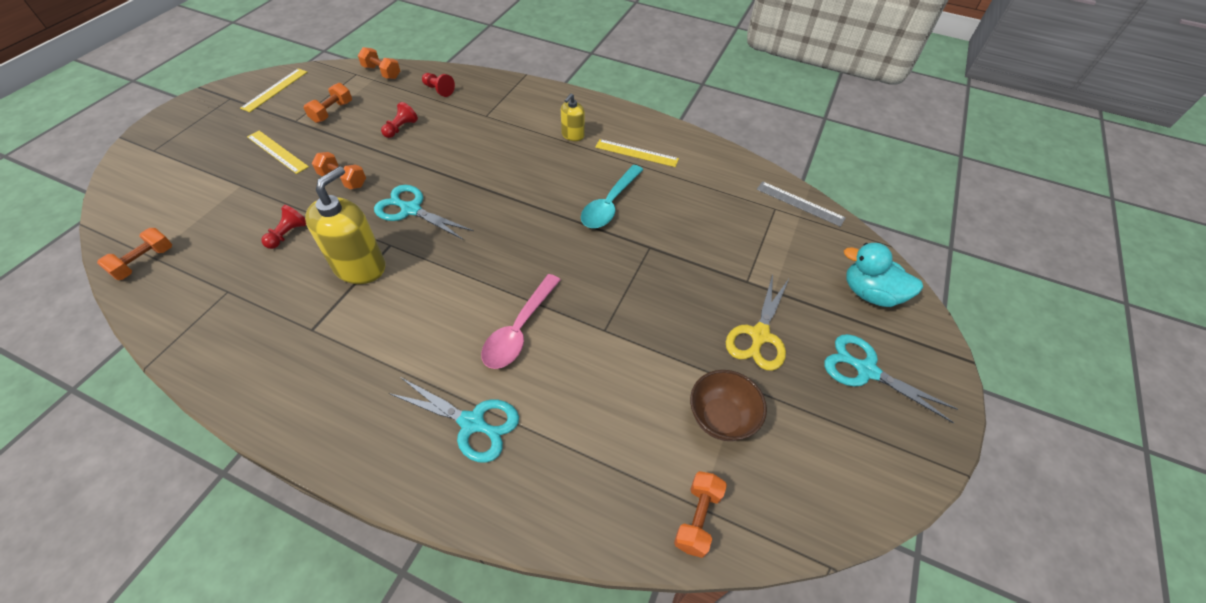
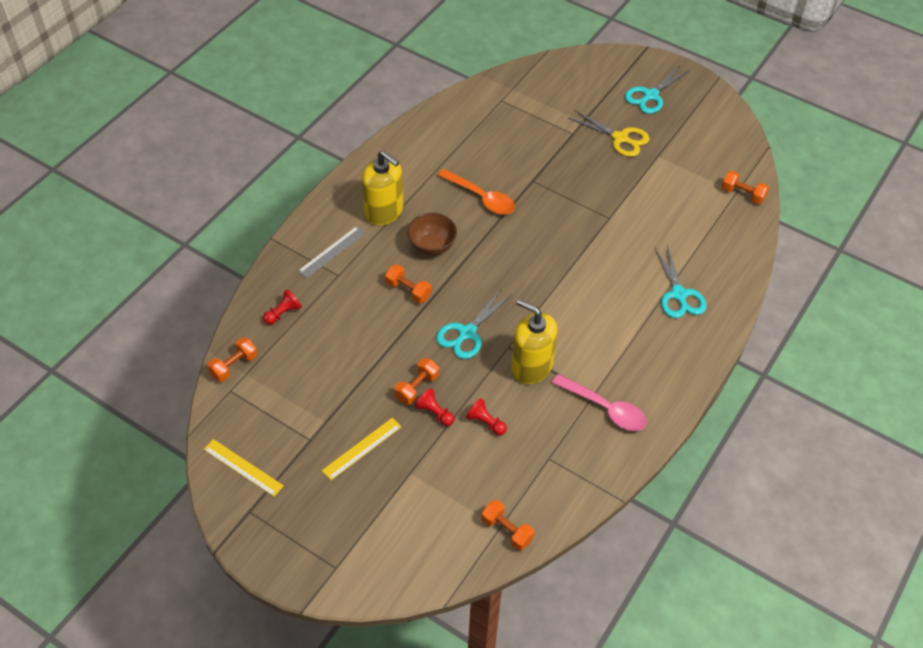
camera: 80 degrees left, 0 degrees up
orange dumbbell [304,83,352,123] -> orange dumbbell moved to [385,264,431,304]
red pawn [381,102,418,138] -> red pawn moved to [415,388,454,426]
turquoise scissors [389,377,519,463] -> turquoise scissors turned 135 degrees clockwise [654,245,707,318]
pink spoon [481,274,561,369] -> pink spoon moved to [552,374,647,431]
yellow soap dispenser [561,93,585,141] -> yellow soap dispenser [362,151,403,225], size x1.87
turquoise spoon [581,165,643,228] -> orange spoon [437,169,515,215]
yellow ruler [595,139,679,167] -> none
brown bowl [690,370,767,441] -> brown bowl moved to [407,213,457,256]
grey ruler [757,181,846,227] -> grey ruler moved to [298,226,365,278]
turquoise duck [844,243,923,307] -> none

